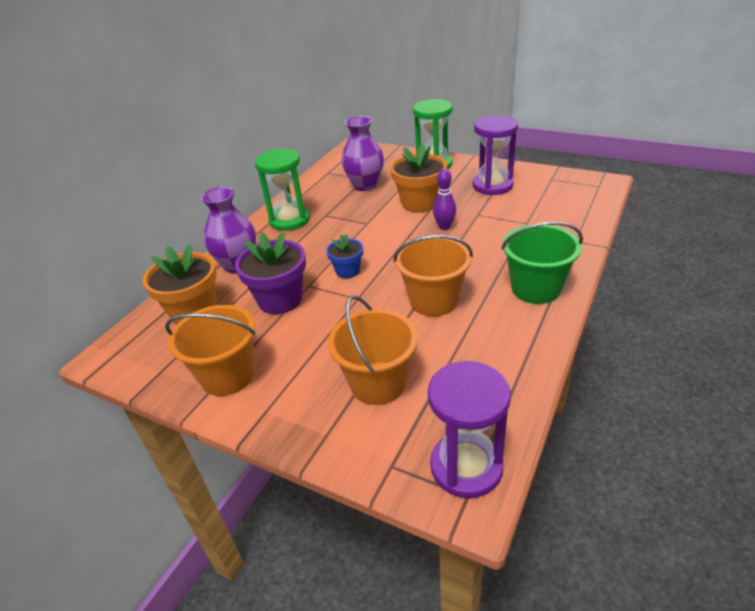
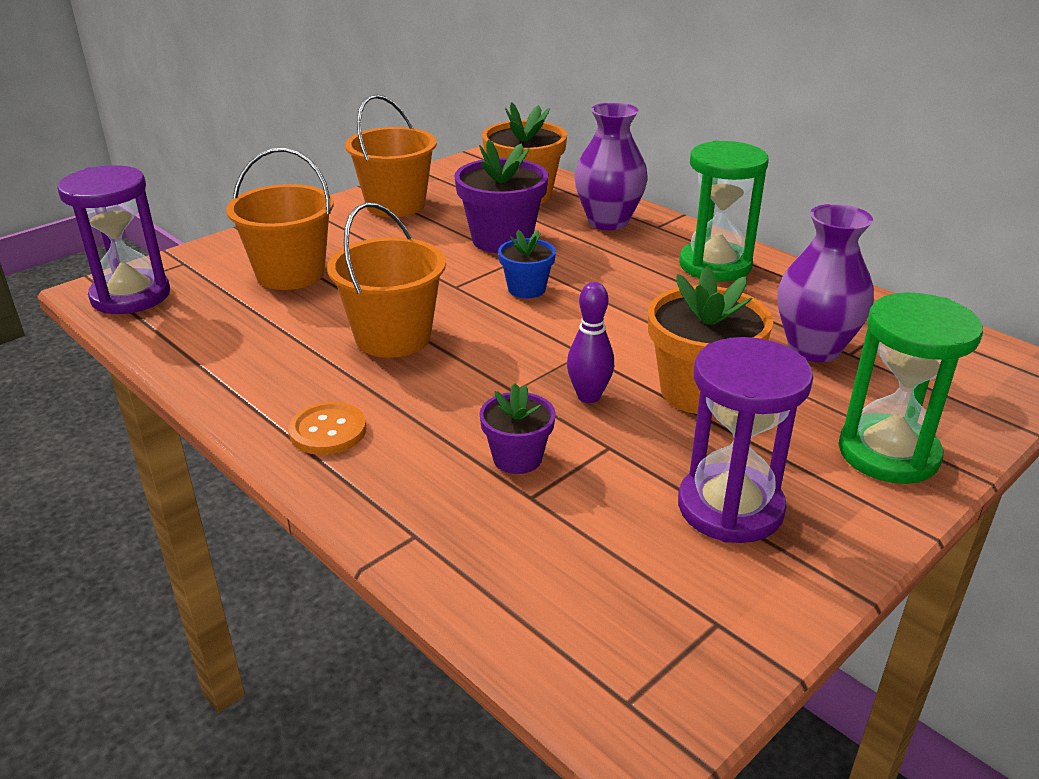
camera: 105 degrees right, 5 degrees down
green bucket [501,222,583,304] -> orange button [288,402,366,455]
none -> purple flower pot [479,383,556,474]

